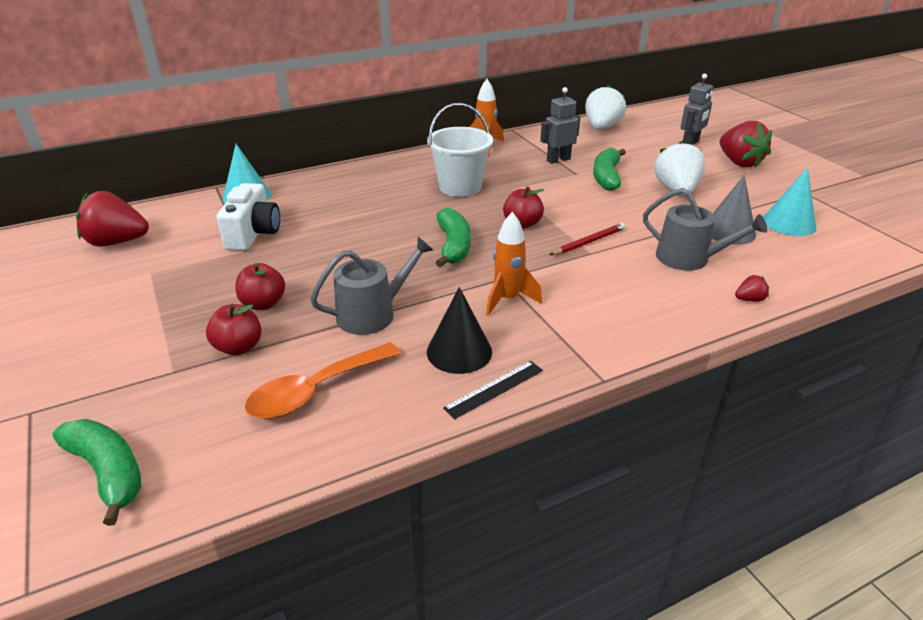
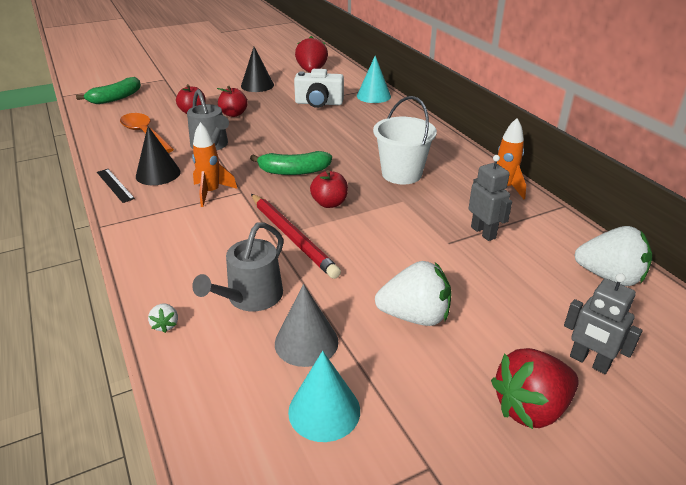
camera: 90 degrees right, 0 degrees up
red pencil [549,223,626,255] -> red pencil [251,194,341,279], size x1.70
green banana [593,148,626,191] -> none
red strawberry [735,275,769,302] -> white strawberry [148,304,178,333]
none -> black cone [241,47,274,92]

